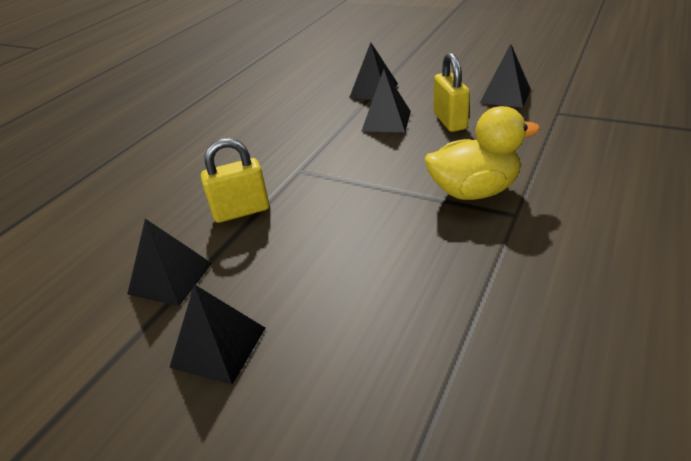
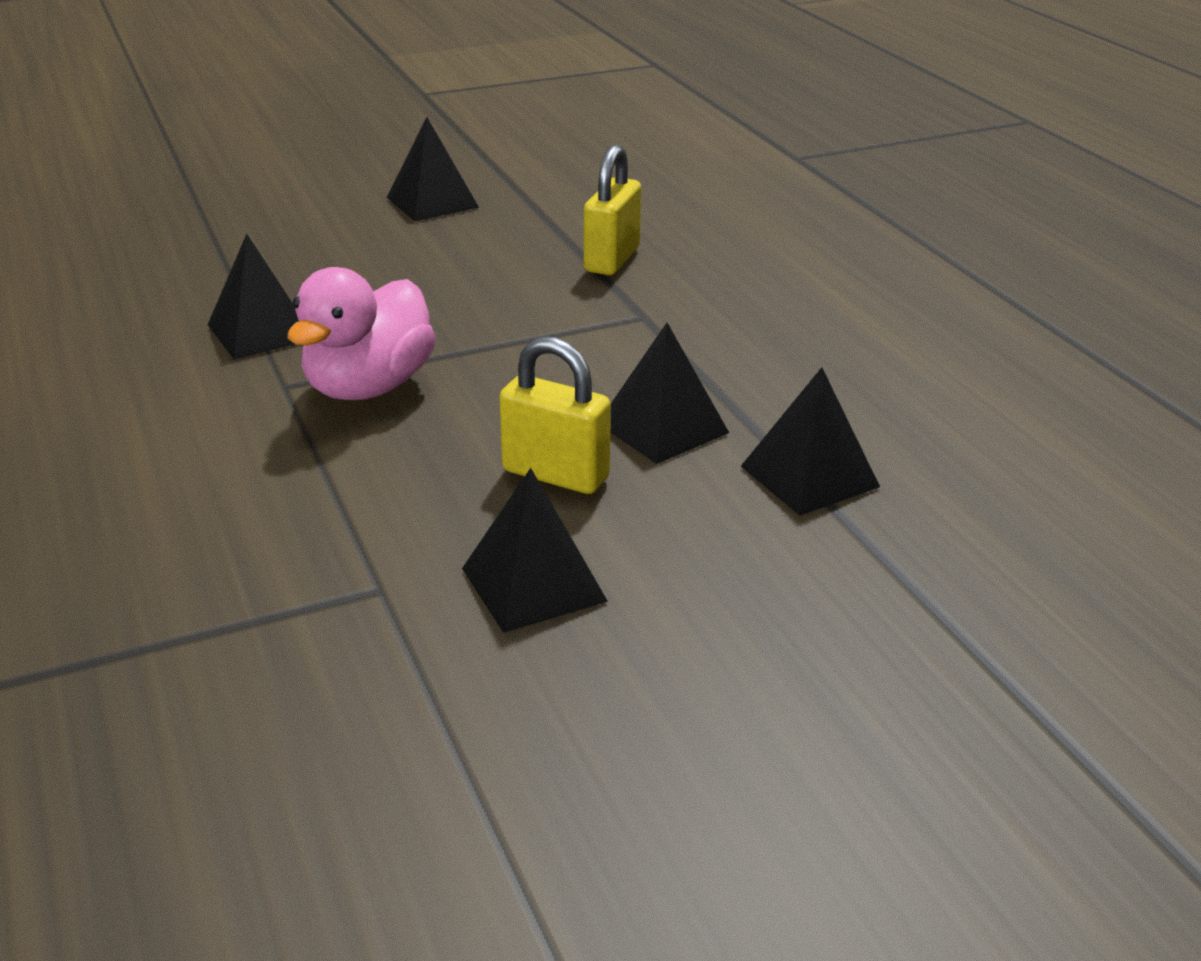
camera: 125 degrees right, 5 degrees down
black pyramid [127,219,212,306] -> black pyramid moved to [208,234,299,359]
yellow duck [425,106,541,200] -> pink duck [288,267,436,400]

